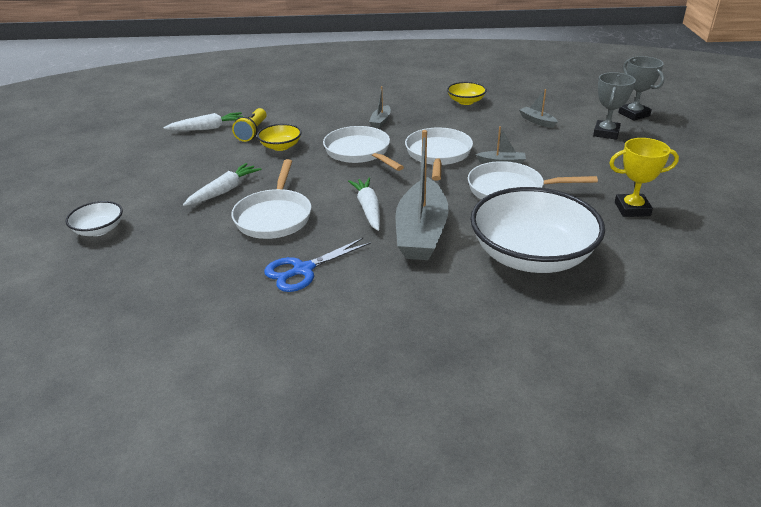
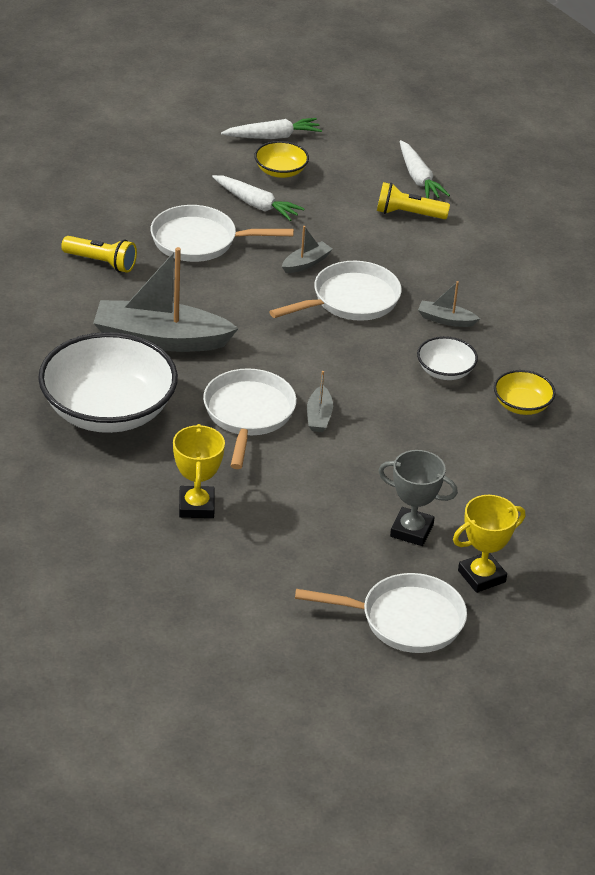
camera: 85 degrees right, 5 degrees up
white bowl [66,201,123,236] -> white bowl moved to [417,336,478,380]
yellow bowl [257,124,302,151] -> yellow bowl moved to [254,141,309,178]
blue scissors [264,238,371,292] -> yellow flashlight [61,236,137,273]
white carrot [348,178,380,231] -> white carrot moved to [221,118,322,139]
white pan [405,128,473,181] -> white pan moved to [295,573,467,653]
grey boat [519,89,558,128] -> grey boat moved to [282,226,332,273]
grey trophy [618,56,665,121] -> yellow trophy [453,495,525,593]

